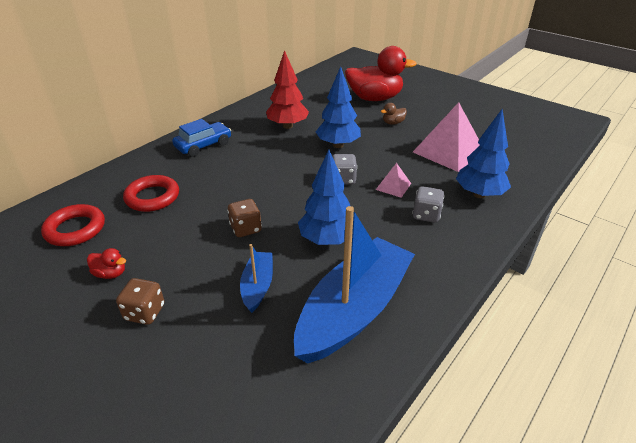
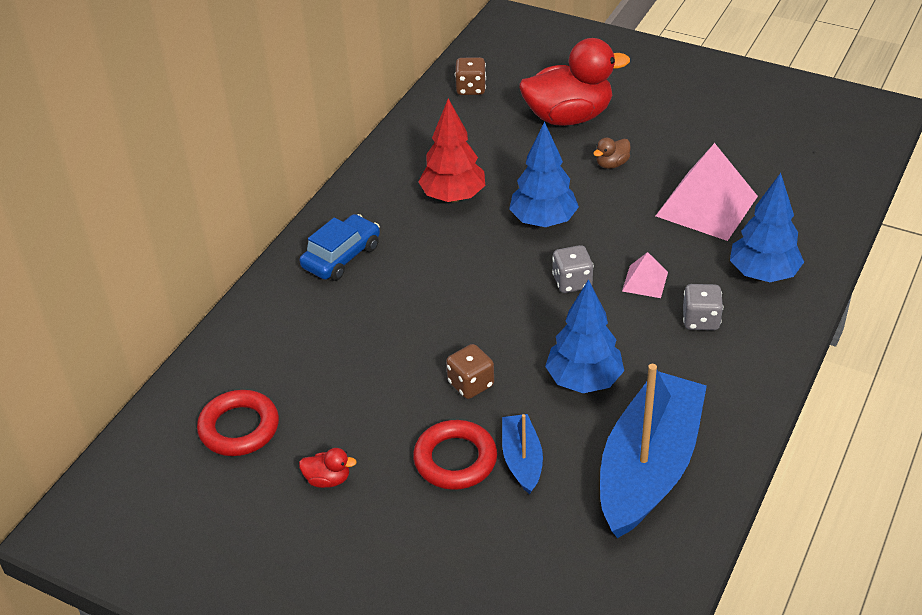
camera: 10 degrees left, 5 degrees up
brown dice [116,278,164,325] -> brown dice moved to [455,57,486,95]
red ring [123,175,179,212] -> red ring moved to [413,420,497,490]

